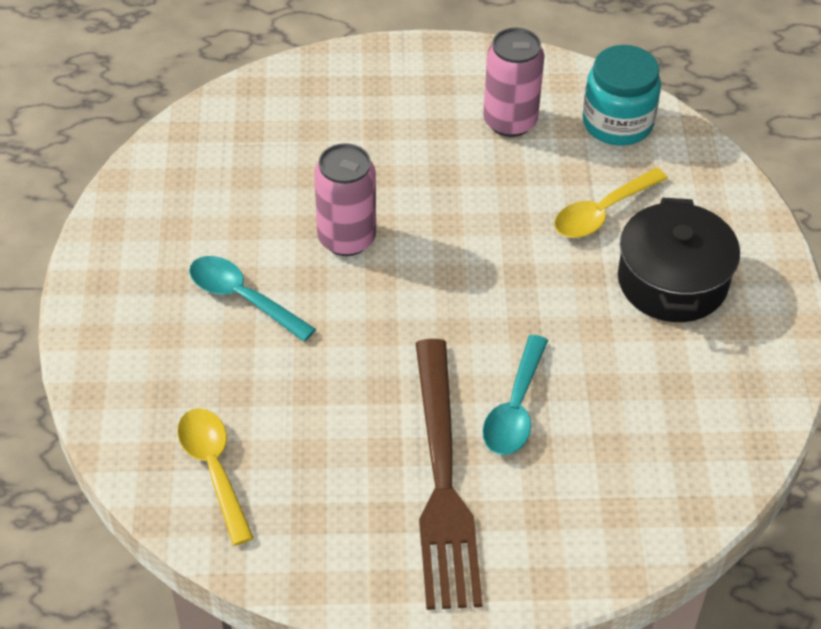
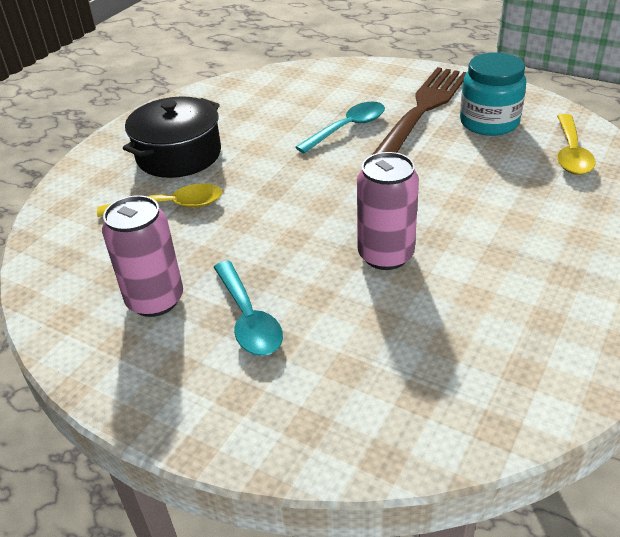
camera: 145 degrees left, 10 degrees down
turquoise spoon [189,256,316,342] -> turquoise spoon moved to [214,261,283,356]
turquoise jar [582,45,661,146] -> turquoise jar moved to [460,53,526,136]

